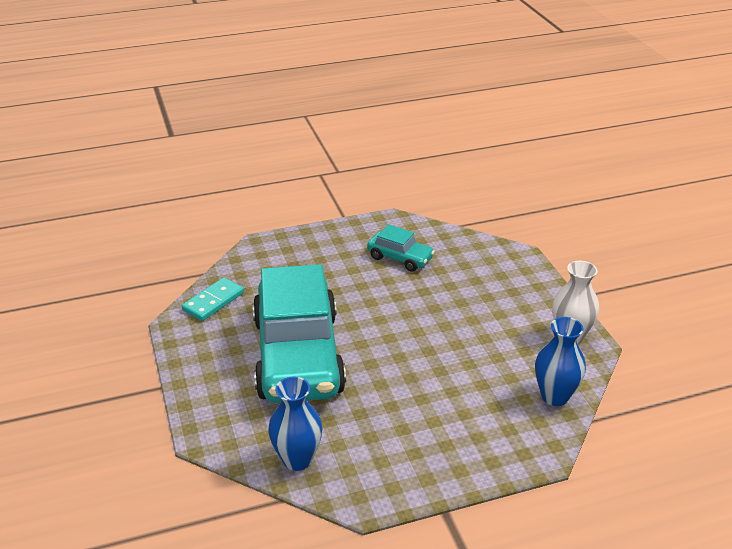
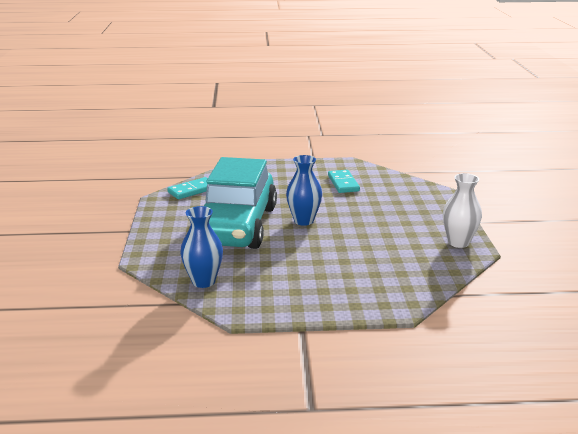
camera: 15 degrees right, 10 degrees down
turquoise car [367,224,435,272] -> turquoise domino [328,170,360,193]
blue vase [535,317,586,406] -> blue vase moved to [286,155,322,226]

